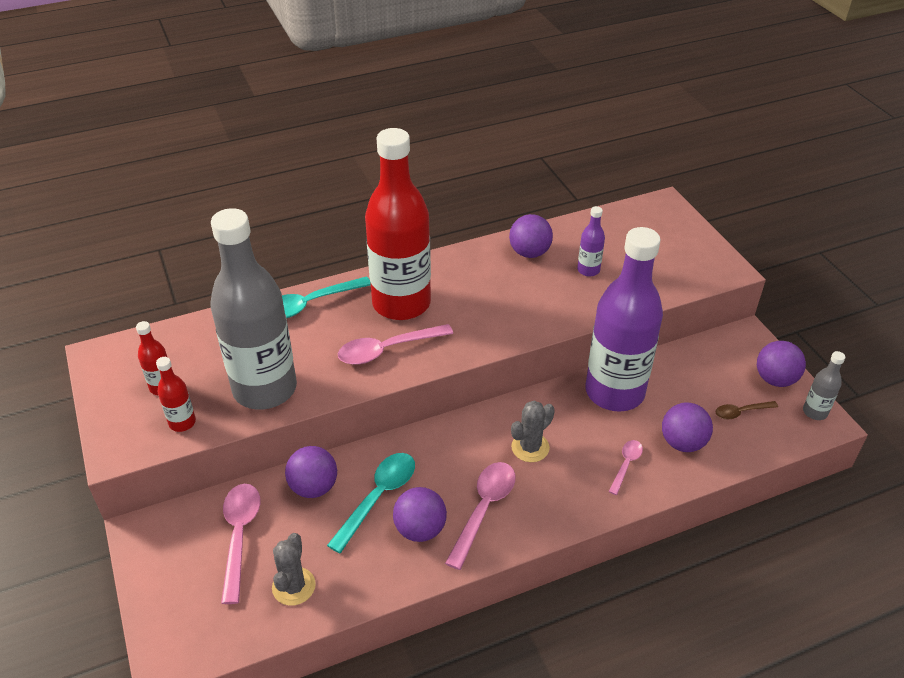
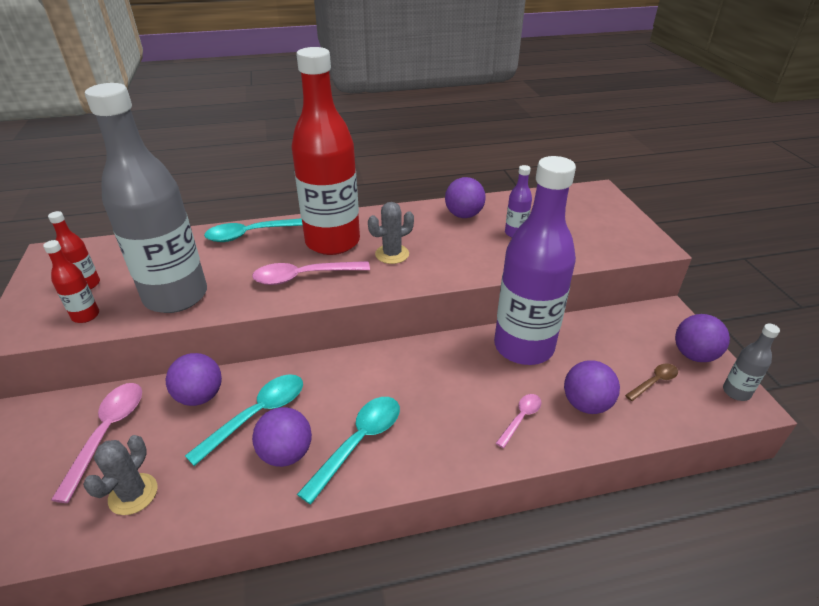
camera: 10 degrees right, 5 degrees down
pink spoon [445,462,516,570] -> turquoise spoon [297,397,400,504]
grey cactus [511,401,555,462] -> grey cactus moved to [368,202,414,264]
brown spoon [716,401,778,419] -> brown spoon turned 150 degrees clockwise [625,364,678,401]

